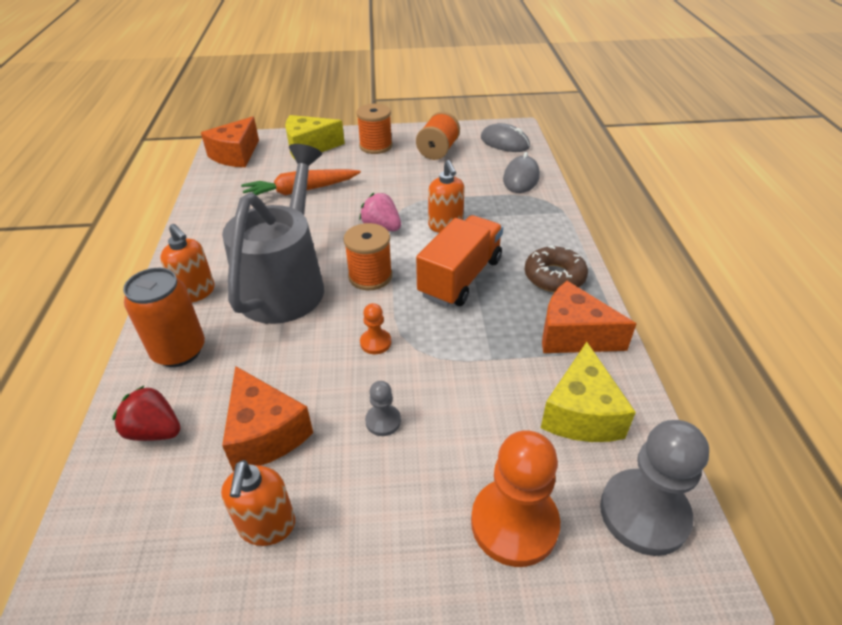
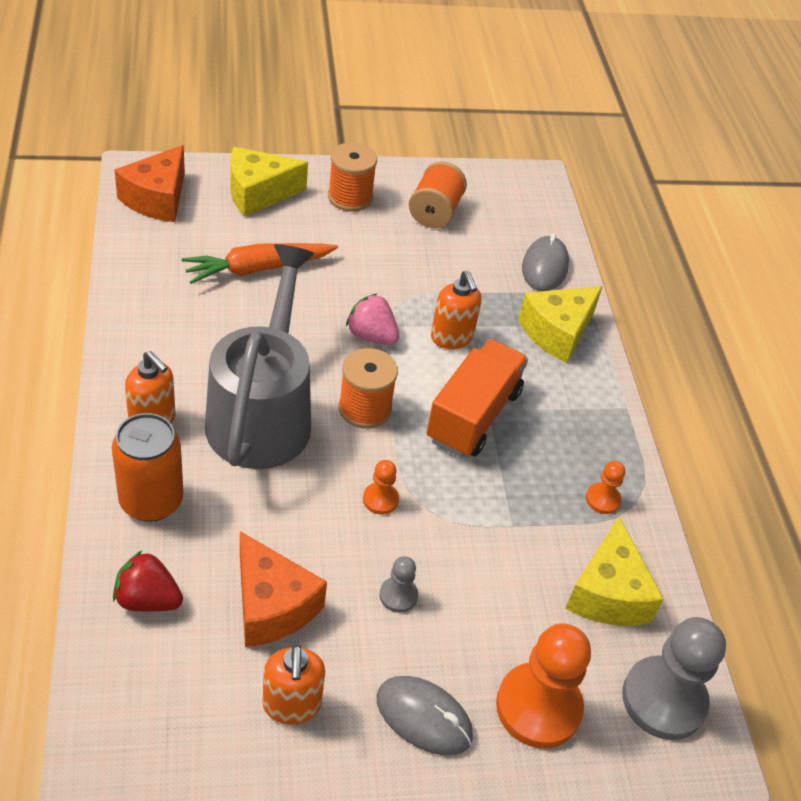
camera: 10 degrees left, 5 degrees up
grey mouse [481,123,530,152] -> grey mouse moved to [377,676,473,756]
brown donut [525,245,588,292] -> none
orange cheese [542,281,636,353] -> orange pawn [586,461,625,514]
none -> yellow cheese [518,286,603,363]

